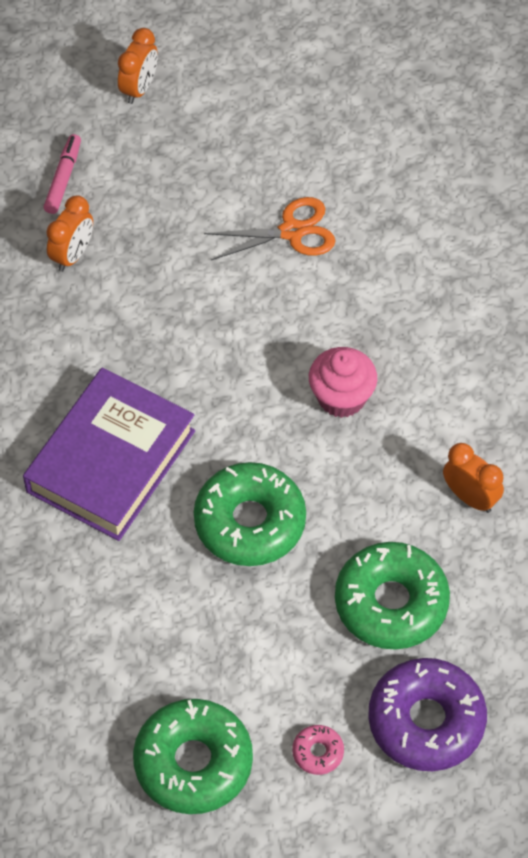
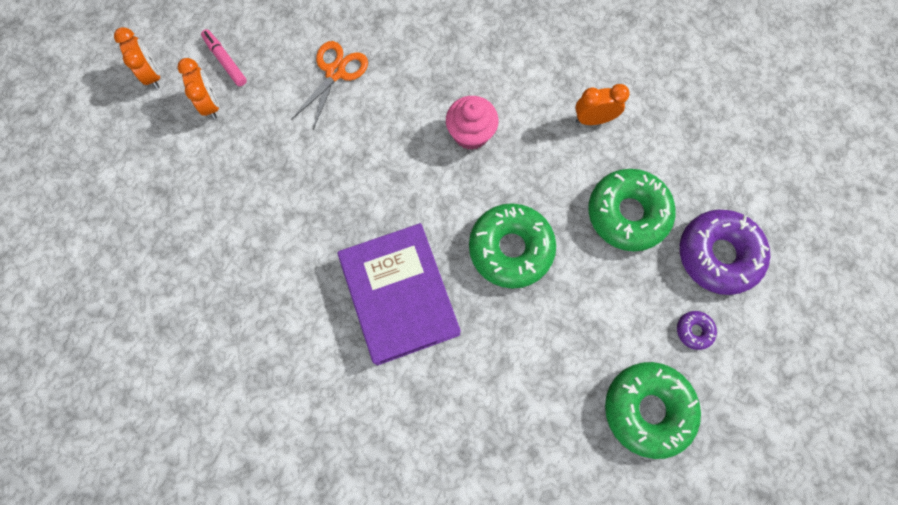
camera: 50 degrees left, 15 degrees up
pink marker [44,134,81,214] -> pink marker moved to [201,29,247,86]
orange clock [47,195,93,272] -> orange clock moved to [177,58,219,119]
pink donut [292,725,344,775] -> purple donut [677,311,717,350]

